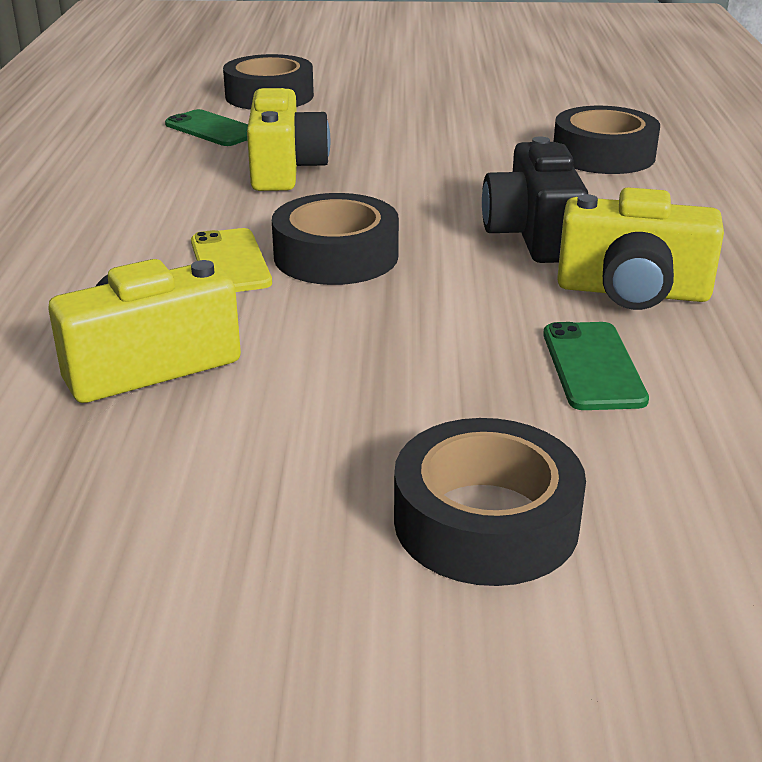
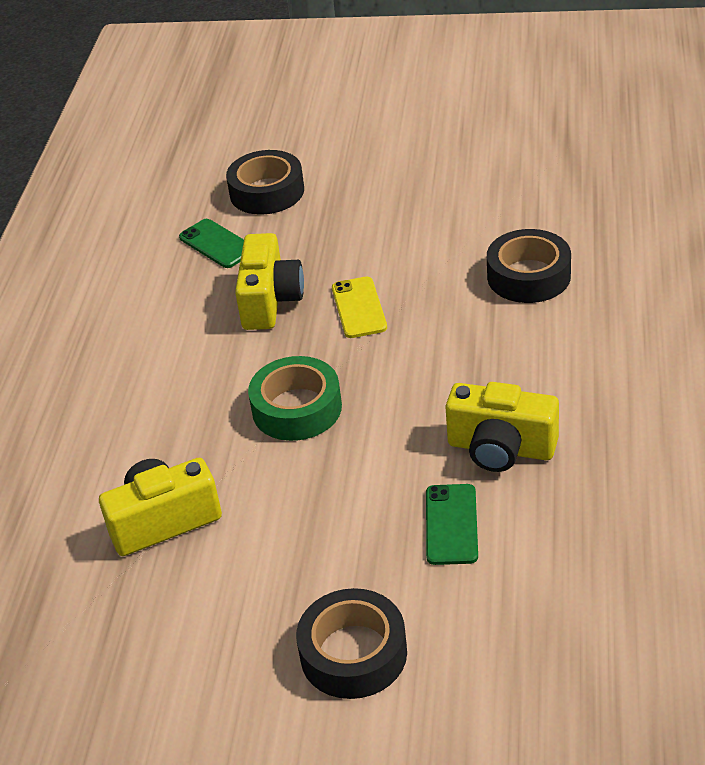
camera: 10 degrees right, 10 degrees up
yellow phone [191,228,272,292] -> yellow phone moved to [332,277,387,338]
black tape [272,193,399,285] -> green tape [248,356,342,441]
black camera [482,136,588,263] -> none

